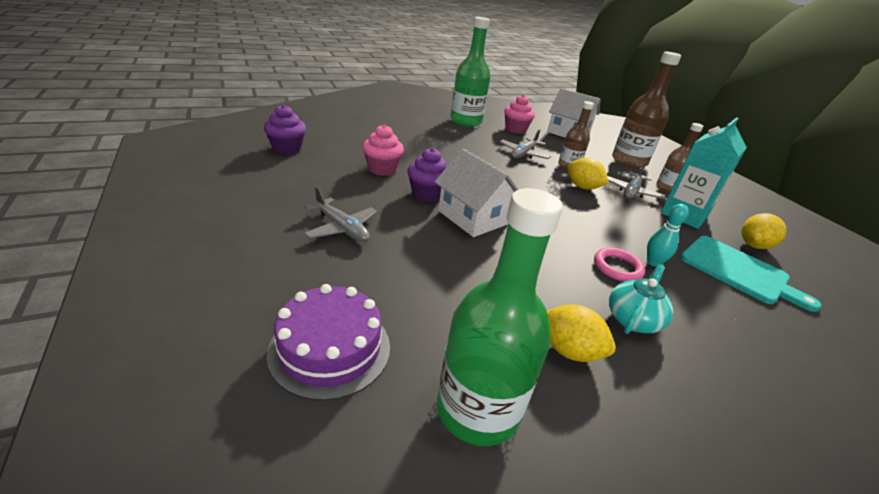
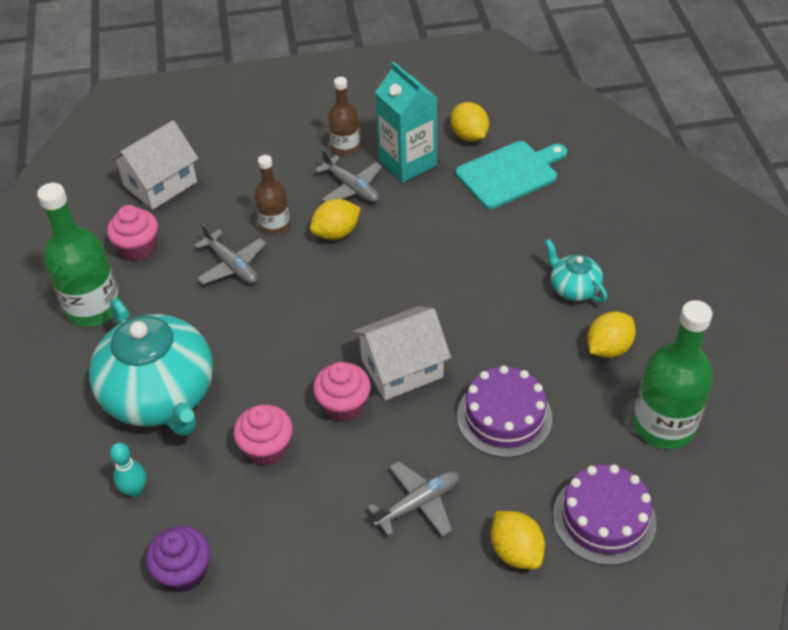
camera: 70 degrees left, 15 degrees up
purple cupcake [408,148,447,202] -> pink cupcake [313,362,371,422]
pink ring [594,248,645,282] -> none
brown bottle [612,51,681,168] -> none
turquoise bowling pin [647,204,689,267] -> turquoise bowling pin moved to [110,443,146,498]
none -> turquoise teapot [89,298,213,436]
none -> purple cake [457,365,552,458]
none -> yellow lemon [491,511,545,569]

